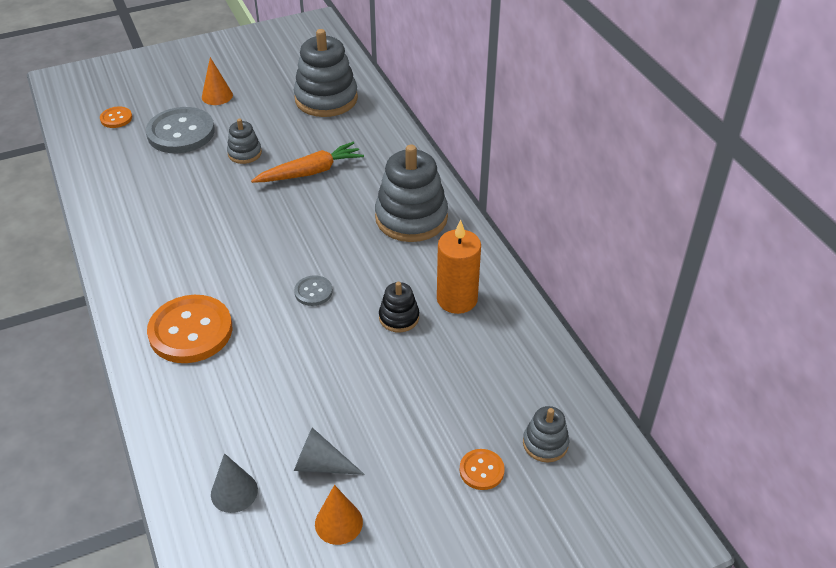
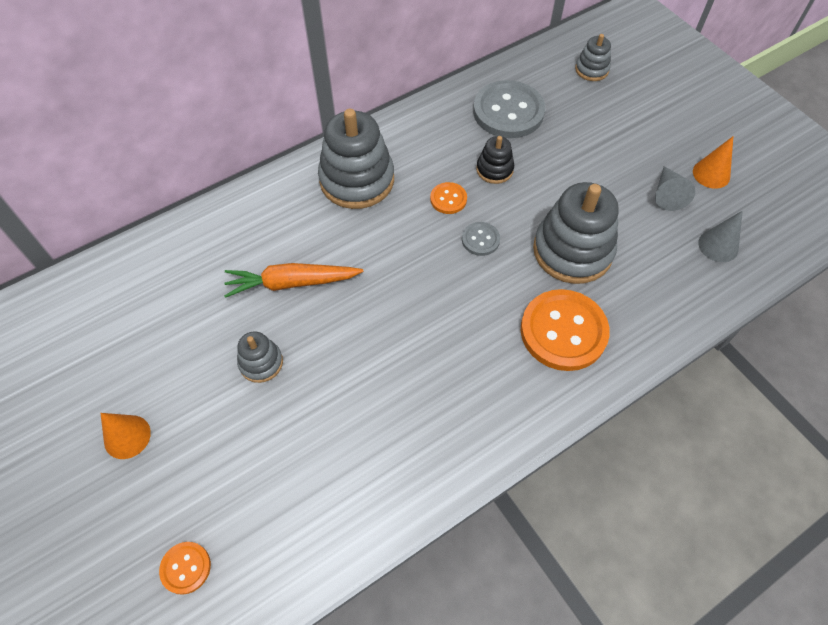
camera: 100 degrees left, 15 degrees up
grey button [146,107,215,153] -> grey button moved to [473,80,545,138]
orange carrot [251,142,364,183] -> orange carrot turned 60 degrees counterclockwise [224,263,364,298]
grey stacking toy [294,29,358,117] -> grey stacking toy moved to [533,182,619,284]
orange candle [437,220,481,314] -> none
orange button [459,449,505,490] -> orange button moved to [430,182,467,214]

